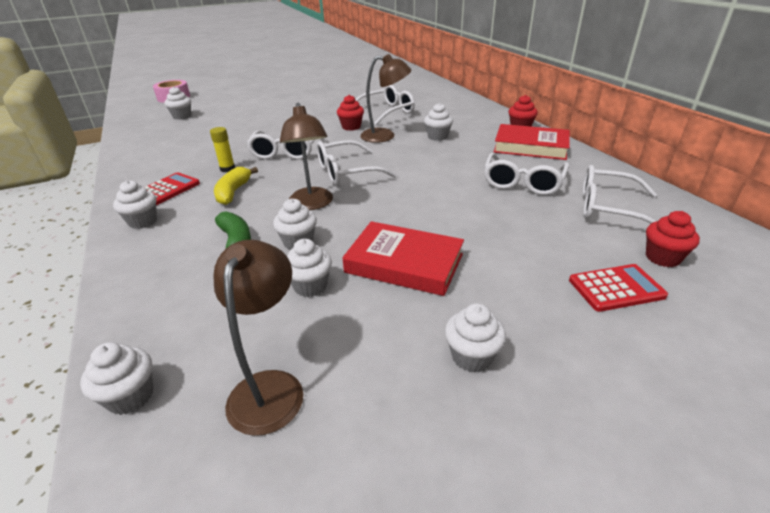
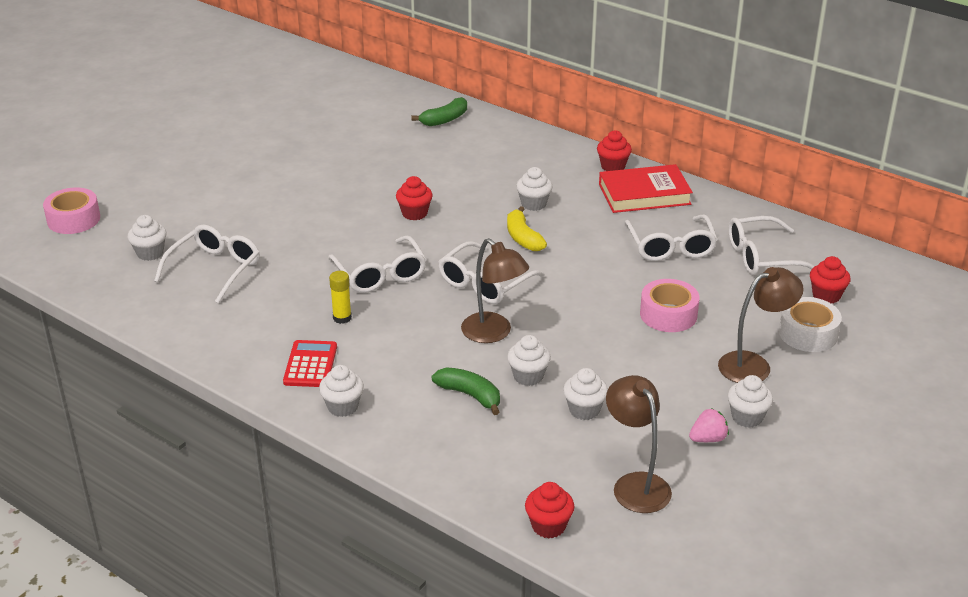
camera: 30 degrees left, 0 degrees up
white cupcake [80,342,153,415] -> red cupcake [525,482,574,538]
yellow banana [214,167,258,205] -> yellow banana moved to [507,206,547,251]
red book [343,221,464,296] -> none
white glasses [355,85,415,125] -> white glasses moved to [154,224,260,303]
brown lamp [360,54,411,143] -> brown lamp moved to [718,267,804,383]
red calculator [569,264,668,312] -> white tape [779,297,842,352]
none -> green banana [411,97,467,126]
none -> pink tape [640,279,700,332]
none -> pink strawberry [689,409,729,442]

